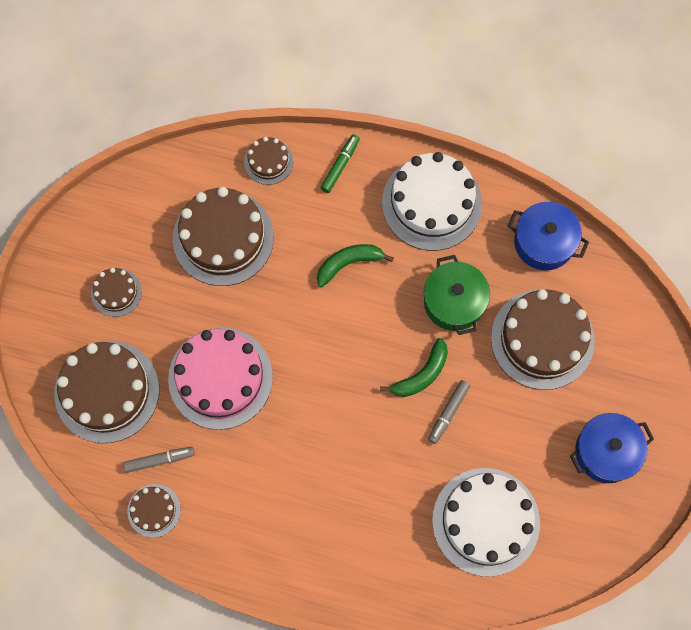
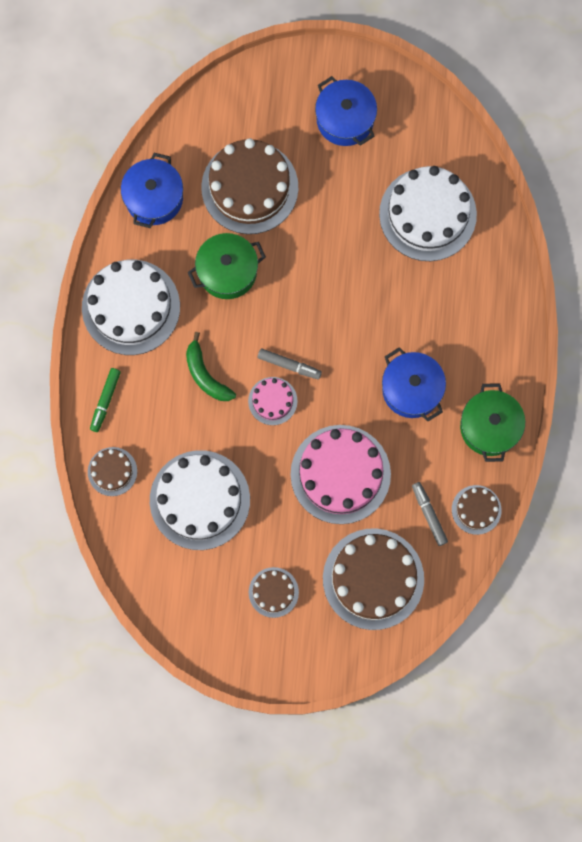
camera: 100 degrees left, 5 degrees up
brown cake [173,187,274,286] -> white cake [150,450,250,550]
green marker [320,134,360,193] -> green marker turned 90 degrees counterclockwise [90,368,121,432]
green banana [380,338,448,397] -> none
grey marker [428,380,470,444] -> grey marker moved to [258,348,322,380]
none -> pink cake [248,377,298,425]
none -> blue pot [382,347,446,421]
none -> green pot [460,383,525,462]

